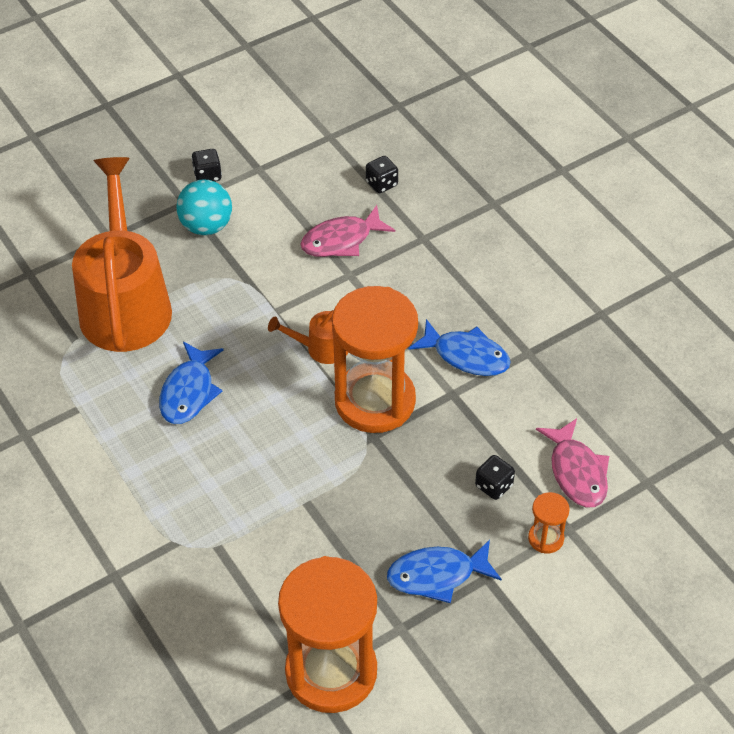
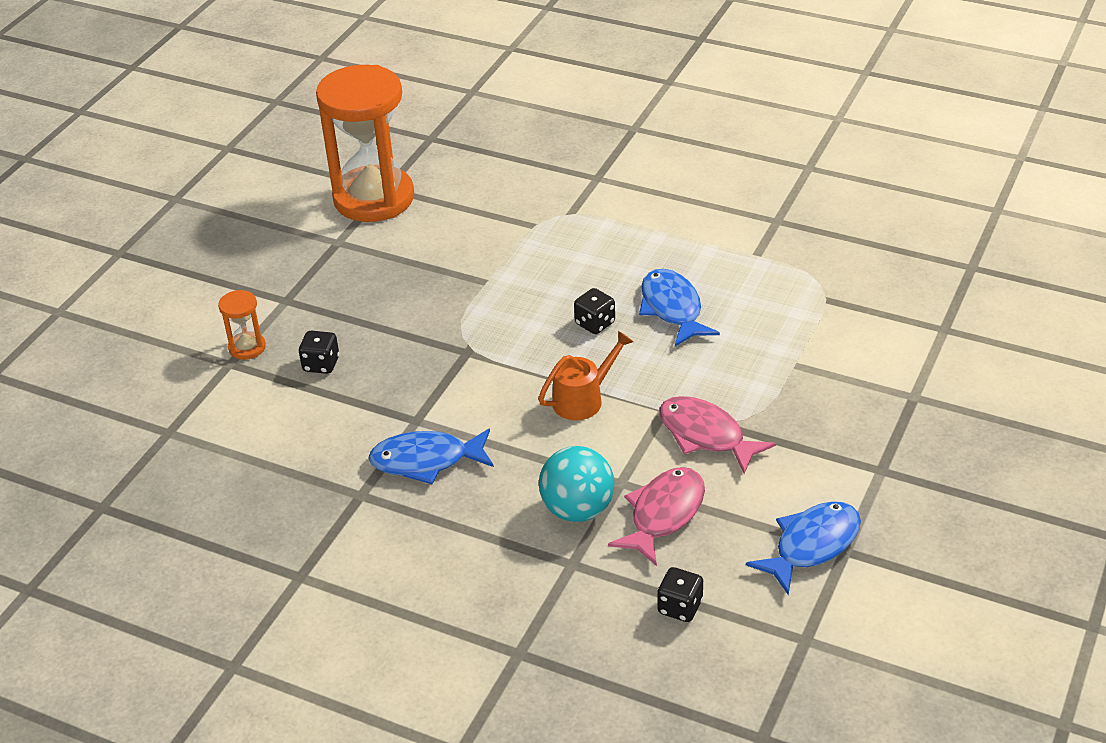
camera: 150 degrees right, 10 degrees down
orange watering can [72,157,172,352] -> none
turquoise ball [176,180,232,235] -> turquoise ball moved to [539,446,614,522]
black dice [191,149,222,182] -> black dice moved to [574,288,615,334]
orange hourglass [332,286,418,433] -> none
blue fish [387,540,502,603] -> blue fish moved to [746,501,861,595]
pink fish [536,418,609,507] -> pink fish moved to [659,396,776,474]

